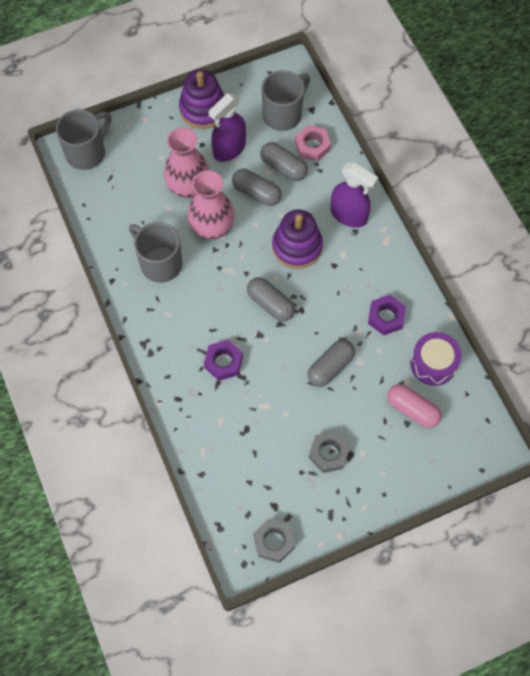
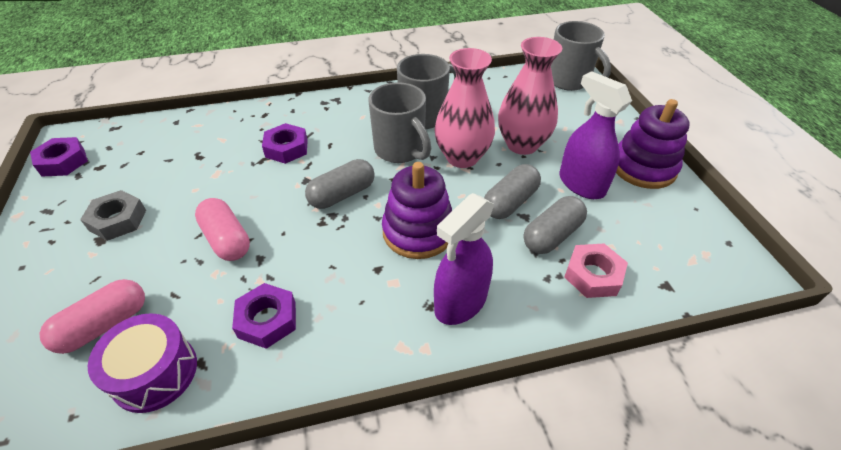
camera: 100 degrees right, 20 degrees down
grey nut [253,518,295,563] -> purple nut [30,137,88,177]
grey mug [262,70,310,131] -> grey mug moved to [369,82,431,163]
grey capsule [307,340,355,387] -> pink capsule [195,198,250,261]

